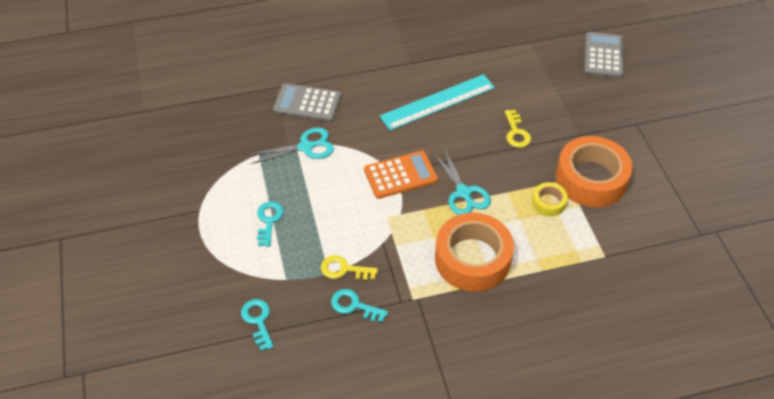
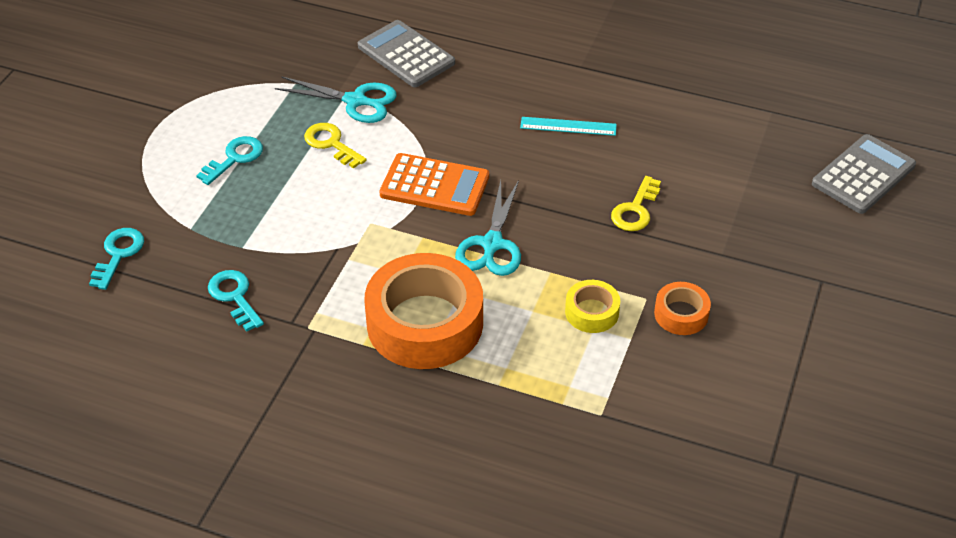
camera: 35 degrees right, 5 degrees down
yellow key [321,255,378,280] -> yellow key moved to [304,123,366,169]
turquoise ruler [380,74,495,131] -> turquoise ruler [520,117,617,136], size x0.51
orange tape [556,136,633,207] -> orange tape [654,282,711,335], size x0.47

